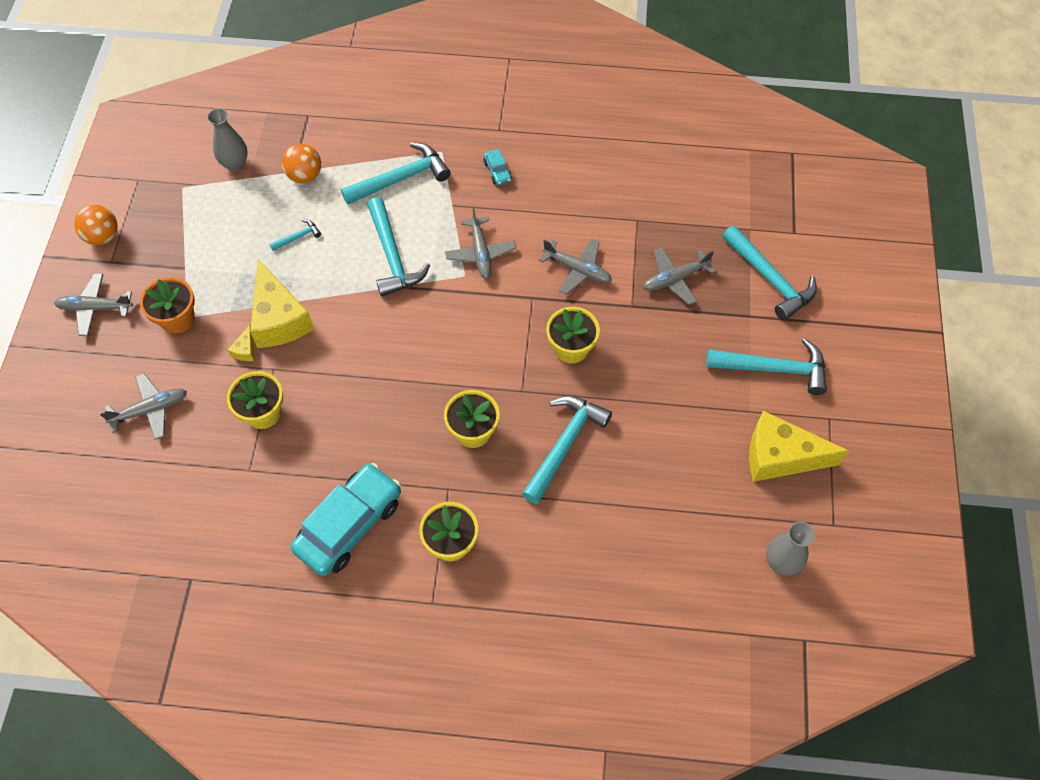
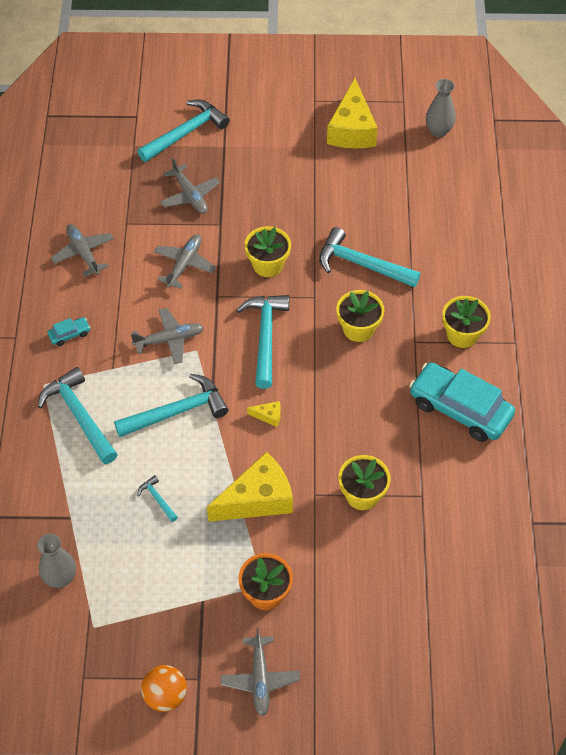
camera: 95 degrees left, 5 degrees down
grey plane [99,373,187,440] -> grey plane moved to [51,224,114,277]
yellow cheese [228,325,254,361] -> yellow cheese moved to [247,401,281,427]
orange ball [282,144,321,183] -> none
turquoise hammer [706,338,827,395] -> turquoise hammer moved to [236,295,289,389]

